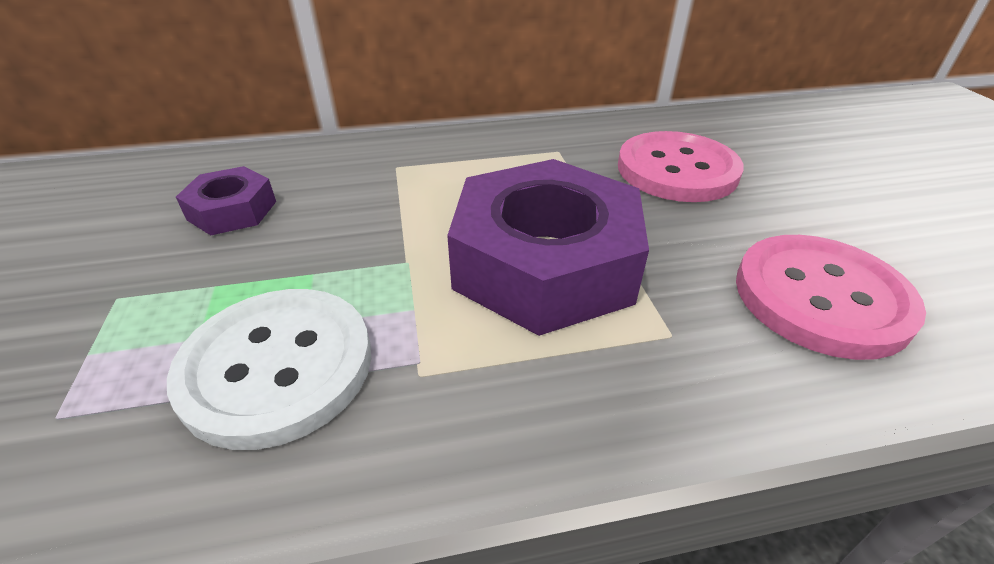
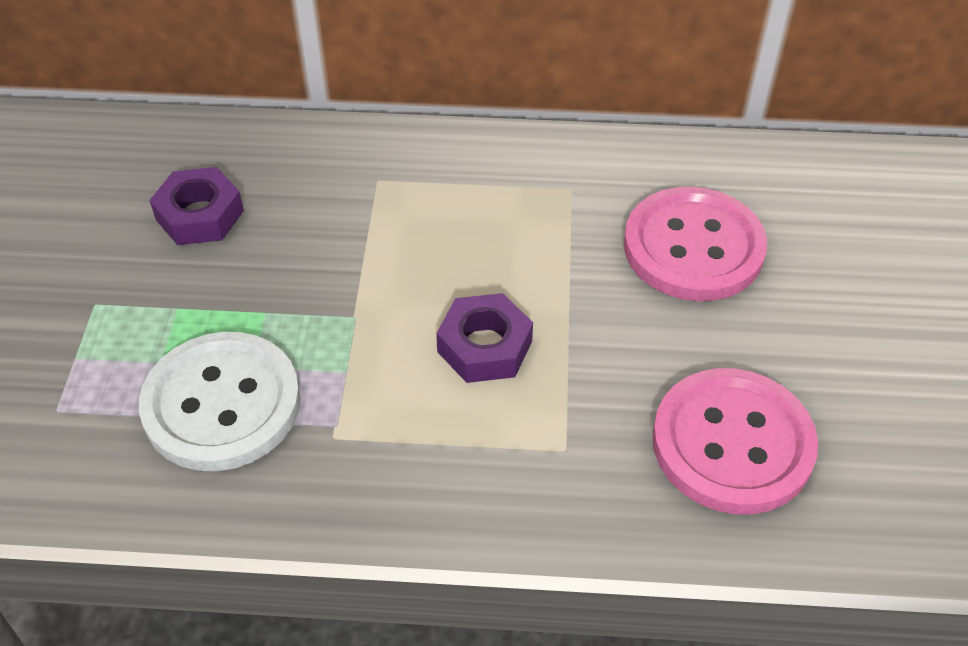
camera: 15 degrees right, 10 degrees up
purple nut [447,159,649,336] -> purple nut [436,293,533,383], size x0.48

